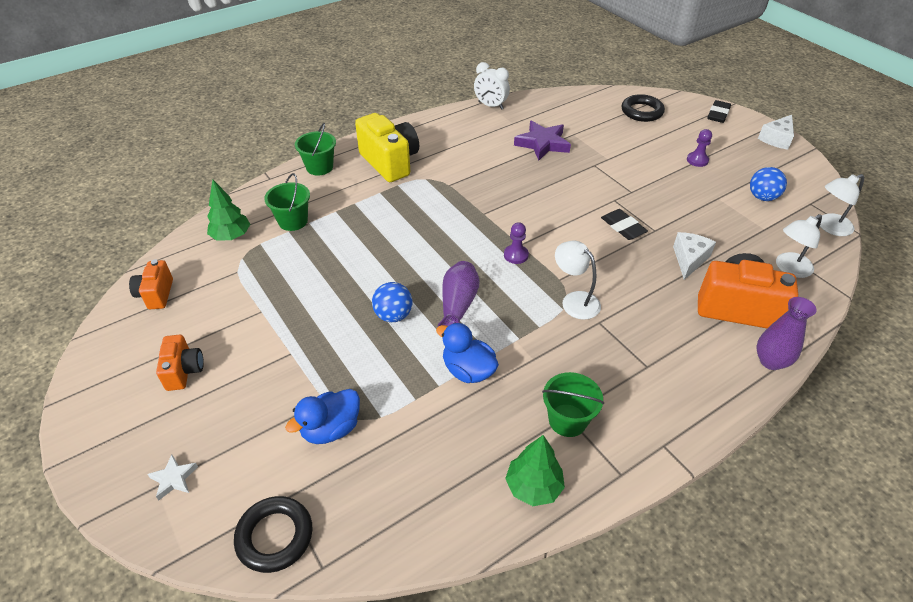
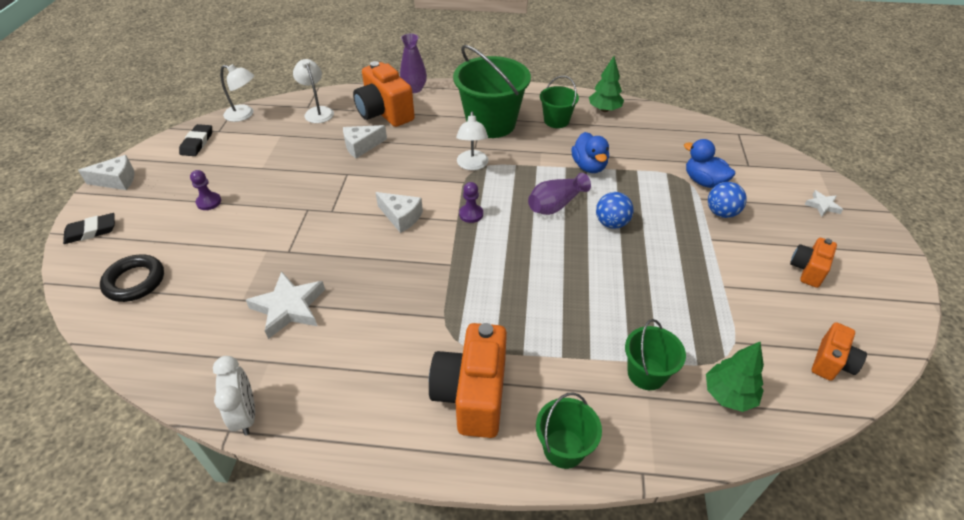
camera: 140 degrees left, 0 degrees up
black ring [234,496,312,573] -> none
blue duck [285,389,360,444] -> blue duck turned 135 degrees counterclockwise [684,139,736,188]
yellow camera [355,113,419,182] -> orange camera [429,323,507,438]
purple star [514,121,571,161] -> white star [246,271,325,339]
black eraser [601,209,648,240] -> black eraser moved to [179,124,212,156]
blue ball [750,167,787,201] -> blue ball moved to [708,182,747,218]
white lamp [776,214,822,278] -> white lamp turned 120 degrees counterclockwise [293,59,334,123]
none -> white cheese [375,192,423,233]
none -> green bucket [453,45,531,138]

